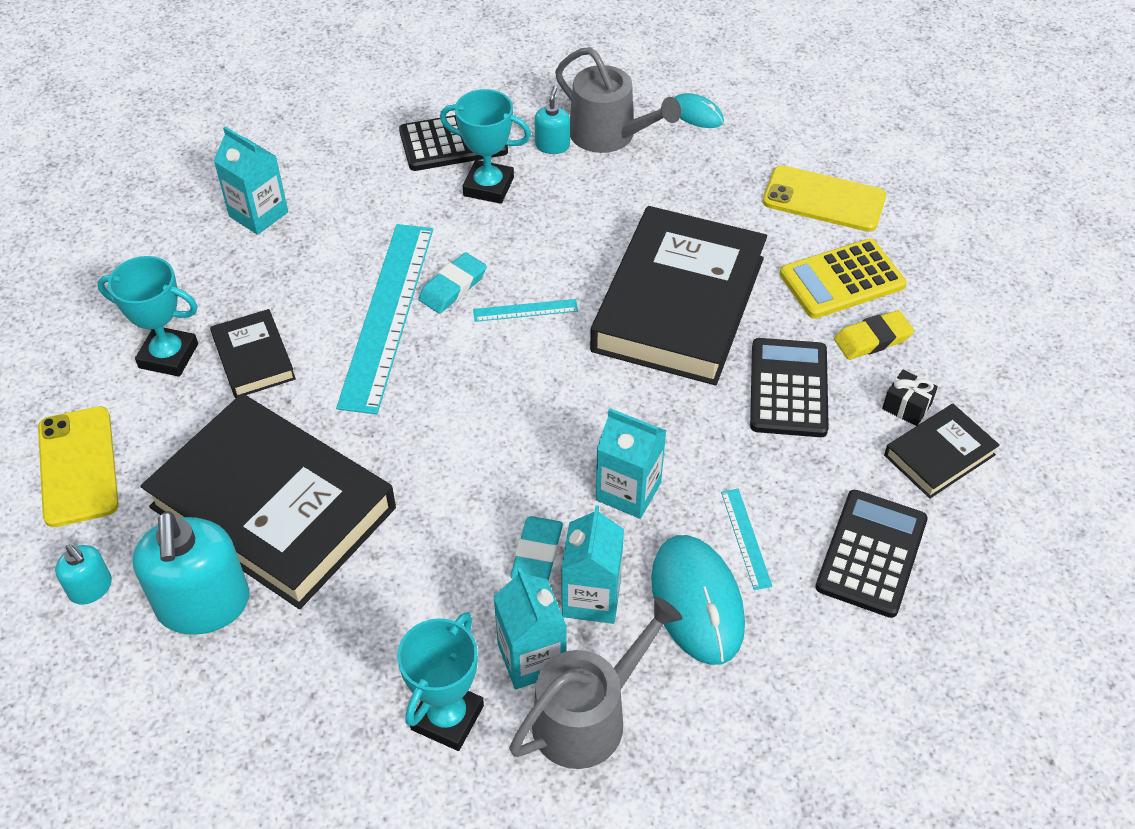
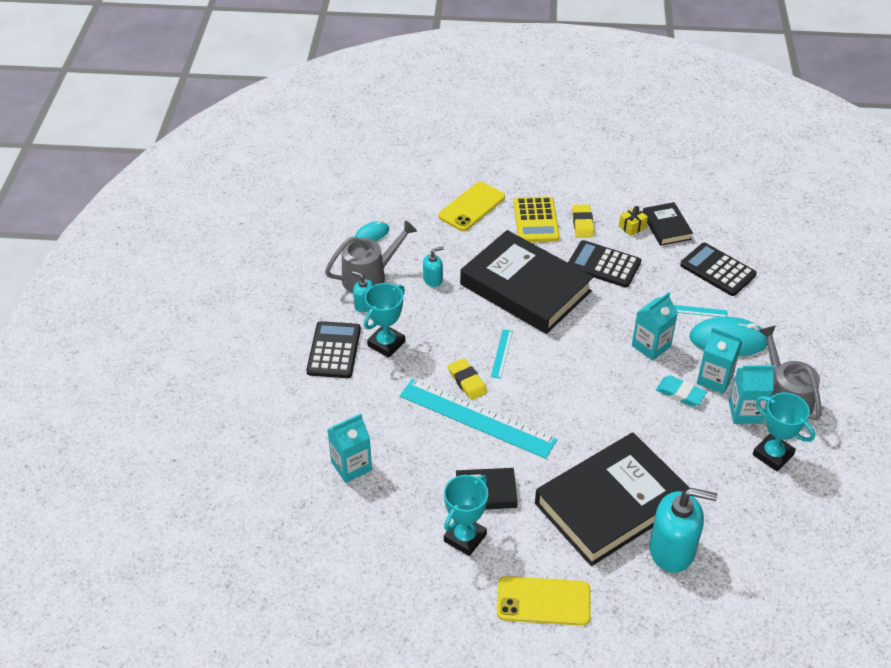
camera: 70 degrees left, 5 degrees down
turquoise soap dispenser [55,545,112,605] -> turquoise soap dispenser moved to [423,247,444,287]
turquoise eraser [418,252,487,313] -> yellow eraser [448,358,488,400]
black gift [882,369,938,426] -> yellow gift [619,206,648,236]

